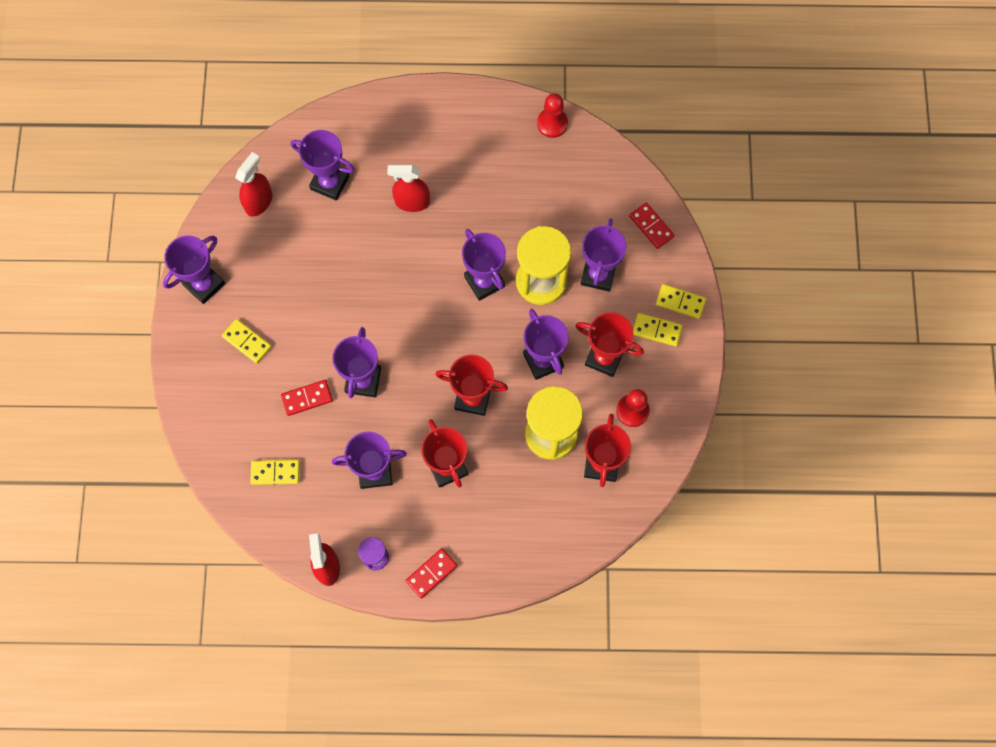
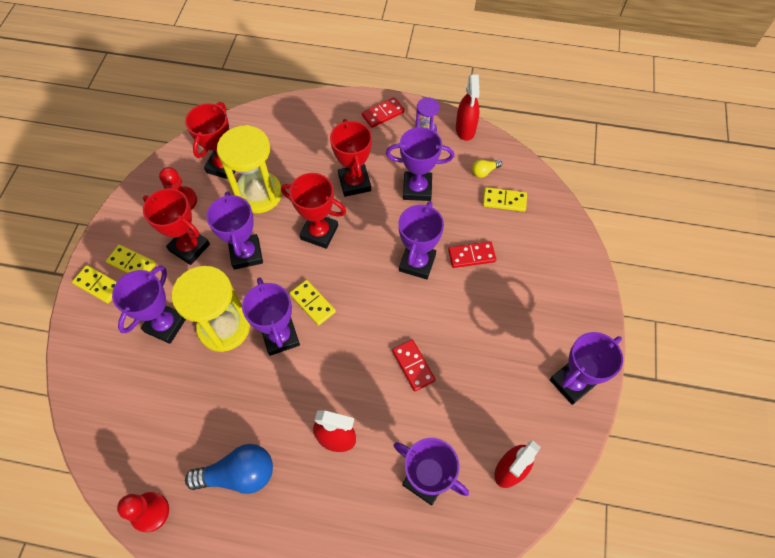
camera: 170 degrees left, 10 degrees down
yellow domino [222,319,272,363] -> yellow domino moved to [290,280,336,326]
red domino [629,202,675,249] -> red domino moved to [392,339,436,391]
none -> blue light bulb [185,444,273,494]
none -> yellow light bulb [472,159,502,178]

